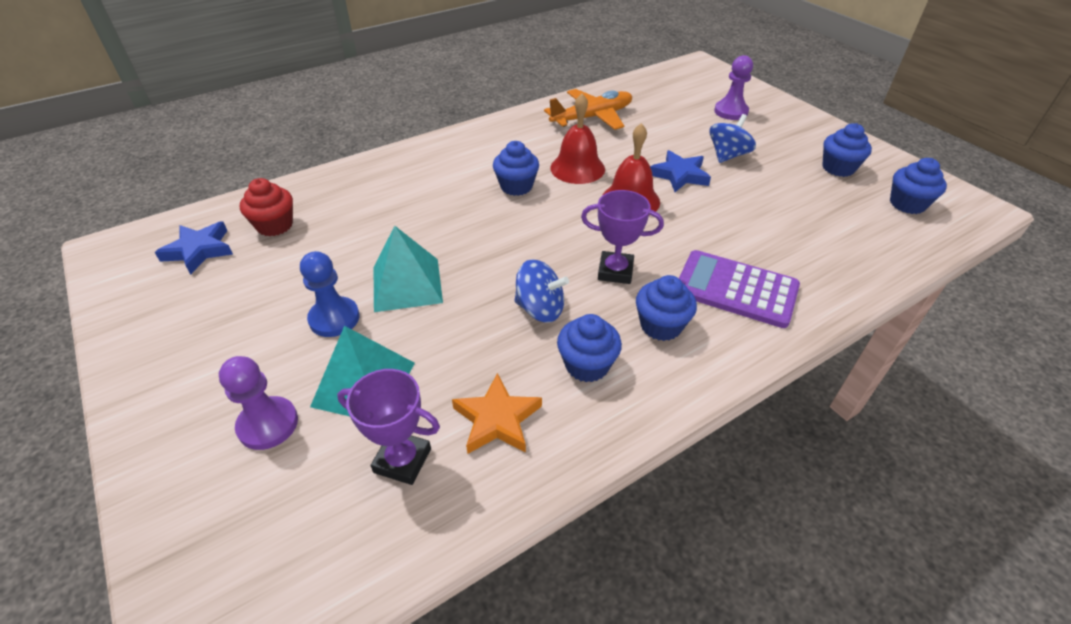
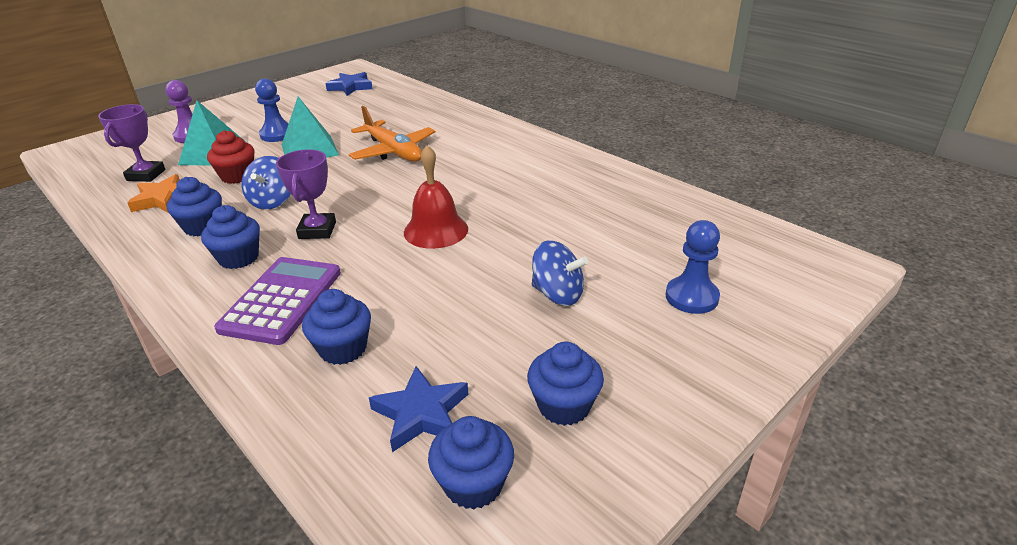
camera: 80 degrees right, 10 degrees down
red cupcake [240,178,293,236] -> red cupcake moved to [207,130,255,184]
blue cupcake [493,141,539,196] -> blue cupcake moved to [302,289,371,365]
orange plane [544,89,632,130] -> orange plane moved to [348,106,435,162]
red bell [550,94,605,184] -> none
blue star [650,150,711,192] -> blue star moved to [369,366,468,452]
purple pawn [714,55,753,120] -> blue pawn [665,220,720,314]

